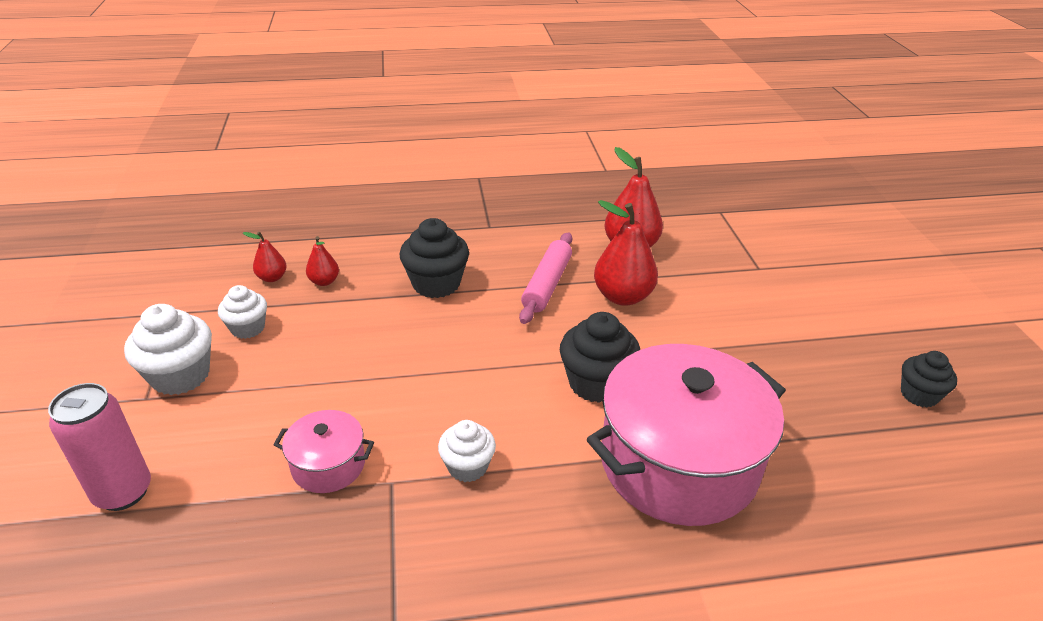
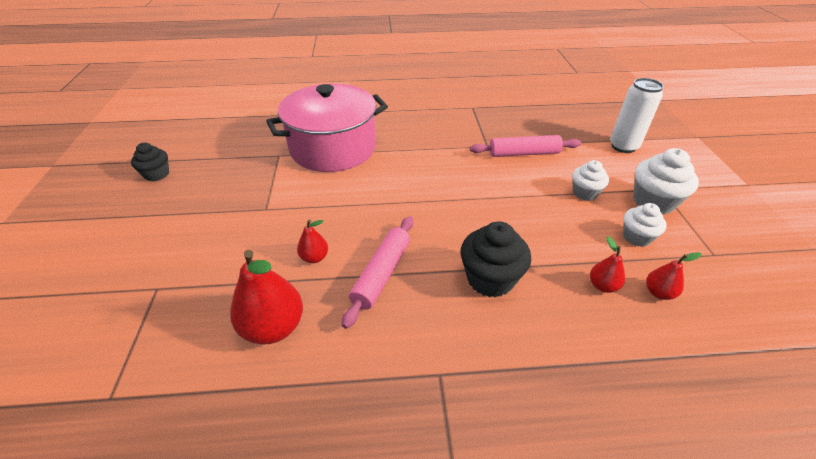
camera: 175 degrees left, 5 degrees up
pink can [48,383,151,511] -> white can [610,78,664,153]
pink pot [273,410,374,493] -> pink rolling pin [470,135,581,157]
white cupcake [438,420,496,482] -> white cupcake moved to [572,160,609,201]
black cupcake [560,312,640,403] -> none
red pear [594,200,658,306] -> red pear [297,219,328,263], size x0.52

